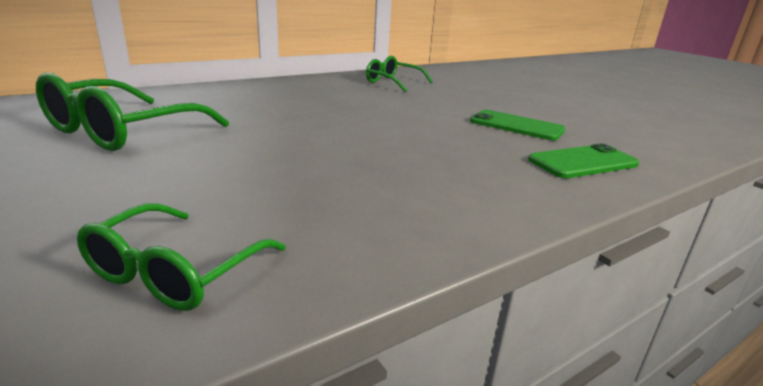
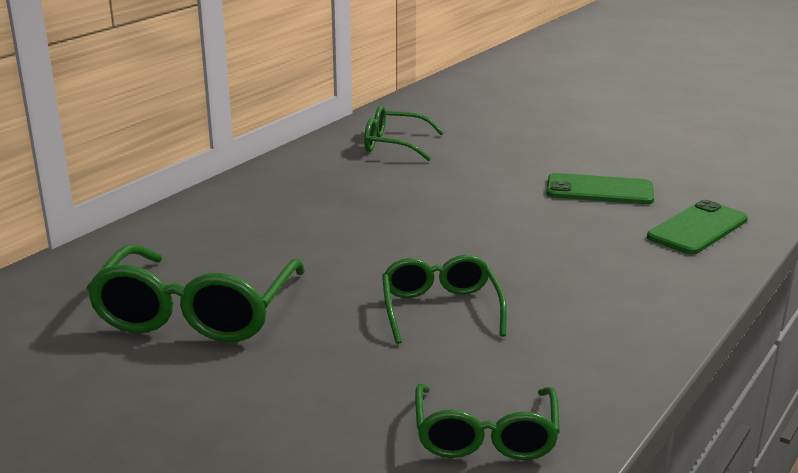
camera: 20 degrees left, 0 degrees up
none -> green glasses [382,255,507,344]

